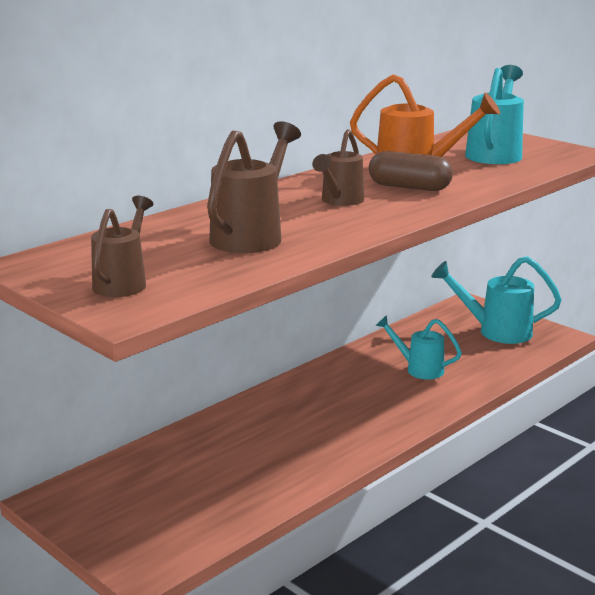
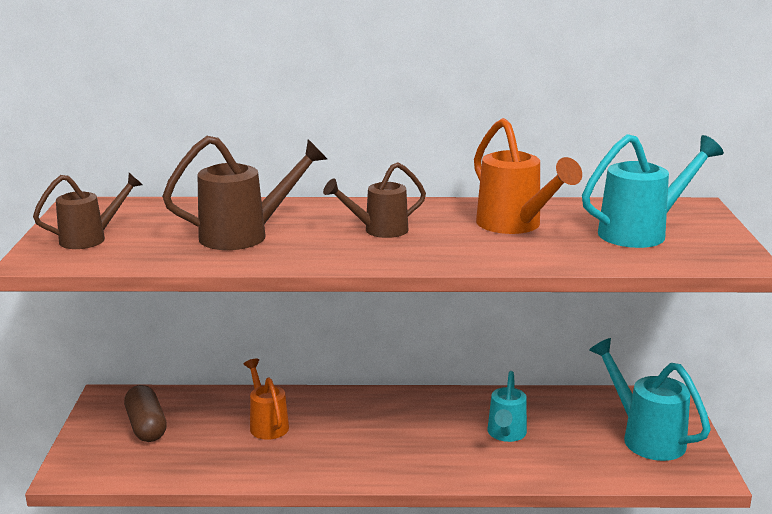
camera: 45 degrees right, 0 degrees up
brown capsule [369,151,453,191] -> brown capsule moved to [124,385,167,442]
turquoise watering can [375,315,462,380] -> turquoise watering can turned 150 degrees counterclockwise [488,371,527,442]
none -> orange watering can [244,359,289,440]

